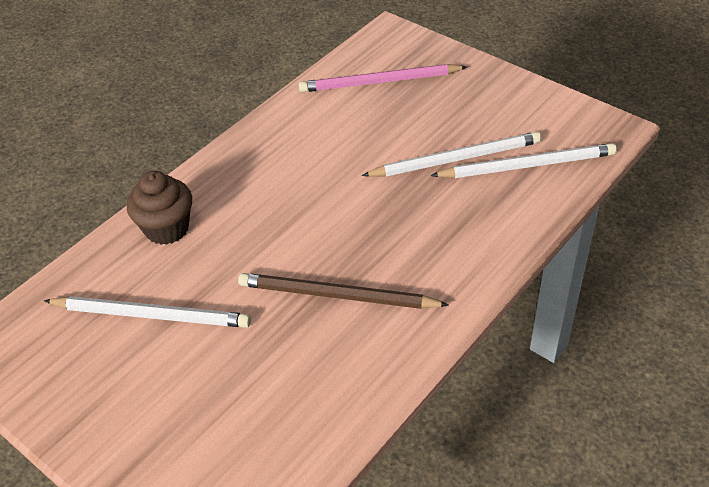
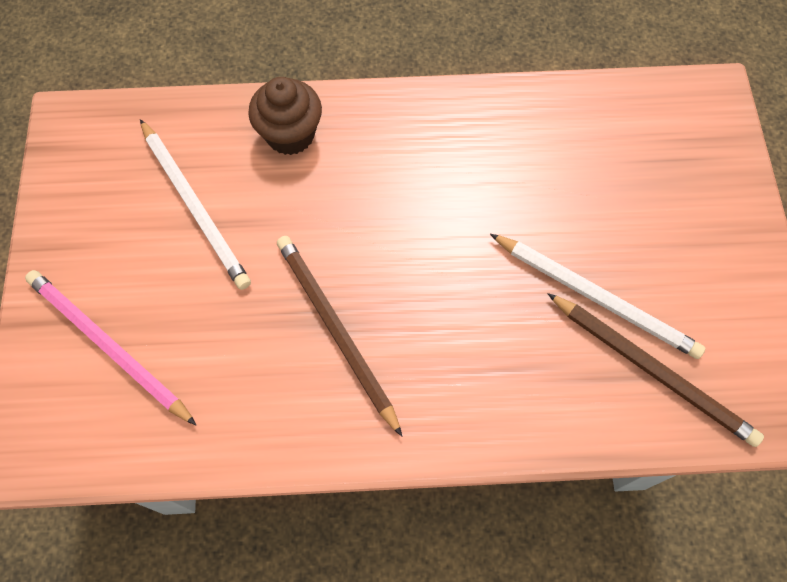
camera: 45 degrees right, 20 degrees up
pink pencil [299,64,467,92] -> pink pencil moved to [25,270,196,425]
white pencil [431,143,617,178] -> brown pencil [547,293,764,447]

